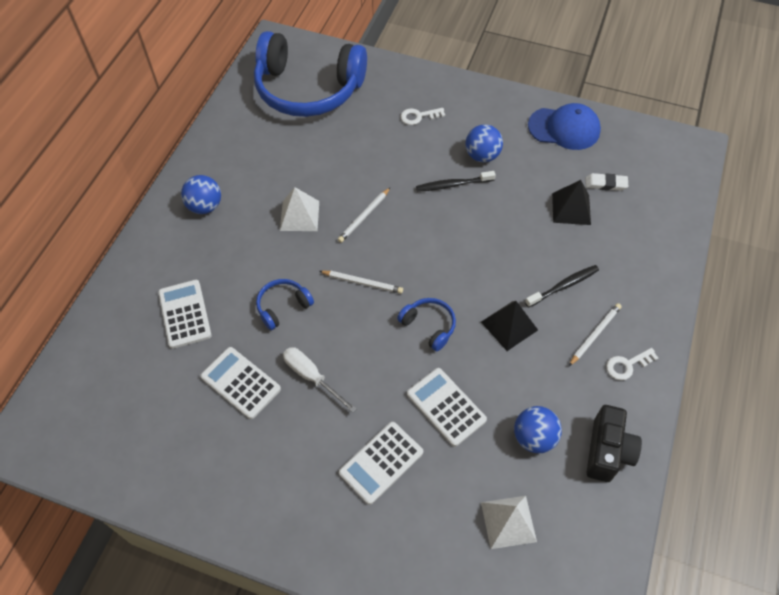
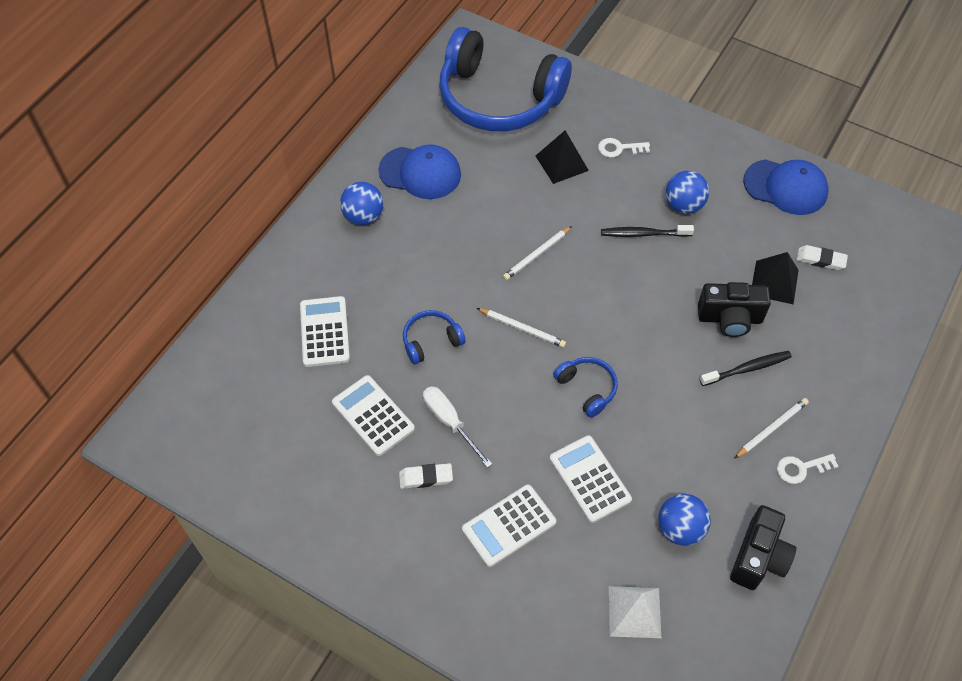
camera: 10 degrees right, 0 degrees up
white pyramid [280,187,319,231] -> none
black pyramid [481,301,538,351] -> black pyramid moved to [536,130,589,184]
none -> blue cap [378,144,461,199]
none -> white eraser [399,463,453,489]
none -> black camera [698,282,771,337]

